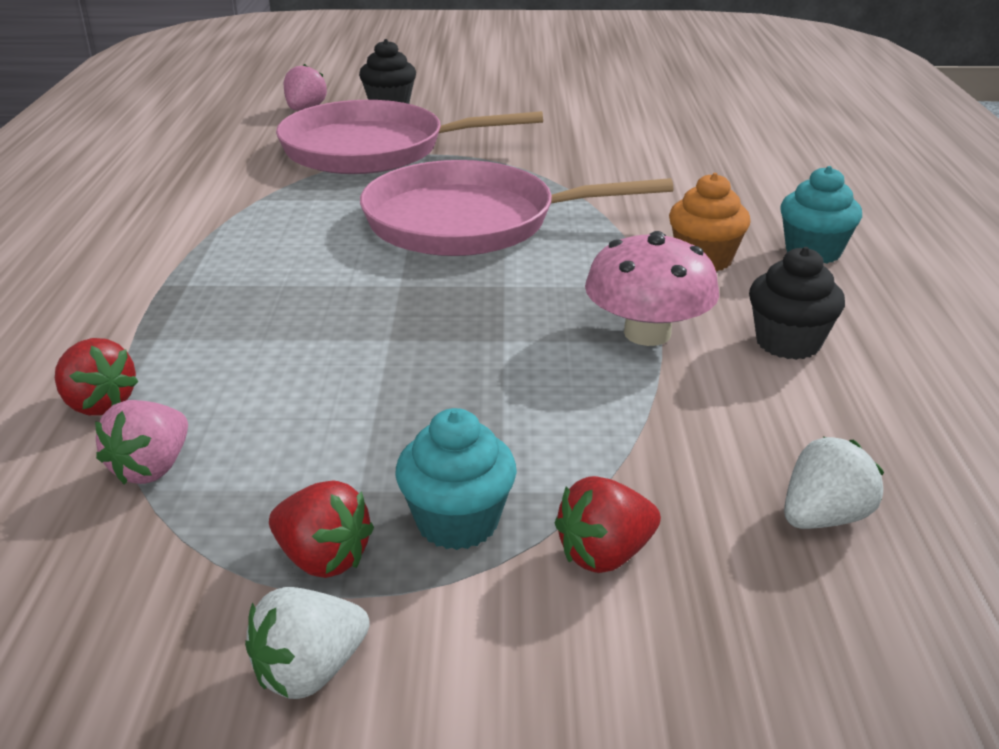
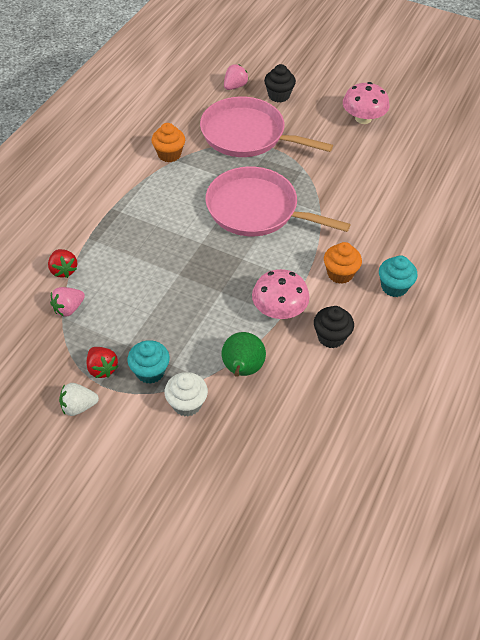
camera: 25 degrees right, 20 degrees up
red strawberry [555,476,661,573] -> white cupcake [165,372,208,417]
white strawberry [784,437,884,529] -> none
none -> orange cupcake [152,123,185,162]
none -> green pear [222,332,266,377]
none -> pink mushroom [343,82,389,124]

